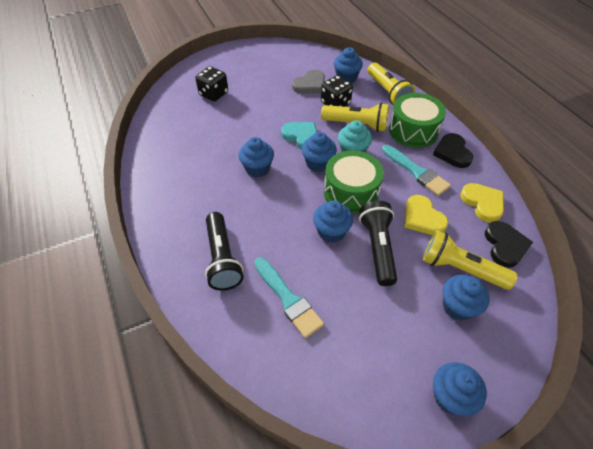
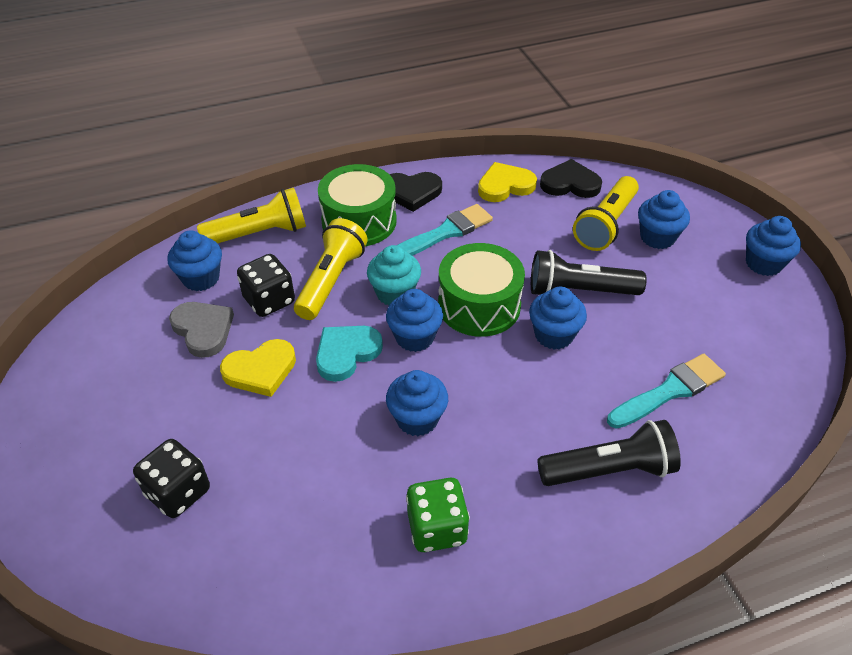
camera: 85 degrees left, 5 degrees down
yellow heart [404,195,449,235] -> yellow heart moved to [220,339,296,397]
none -> green dice [406,478,470,552]

